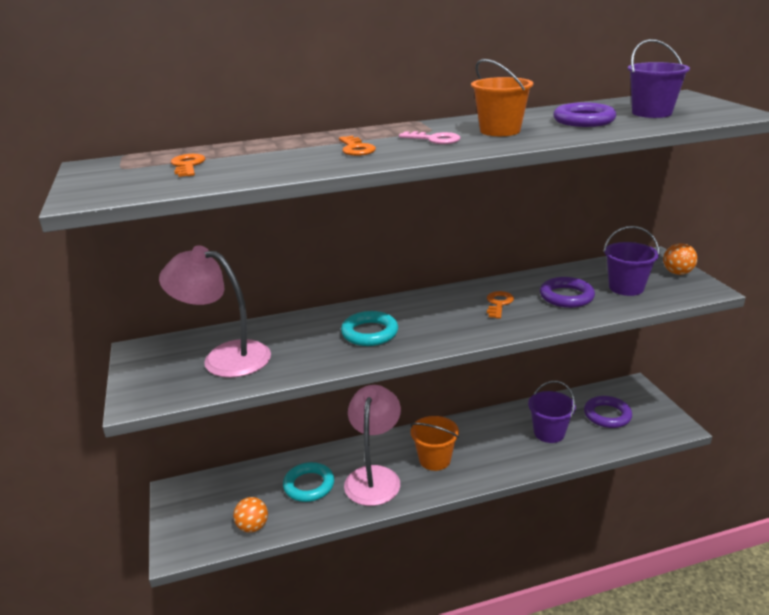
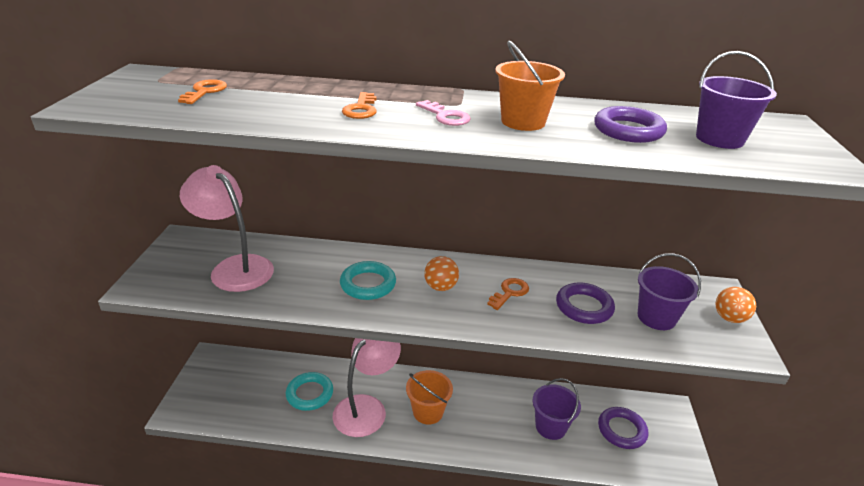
camera: 20 degrees right, 5 degrees up
orange ball [233,497,268,533] -> orange ball moved to [424,256,459,291]

